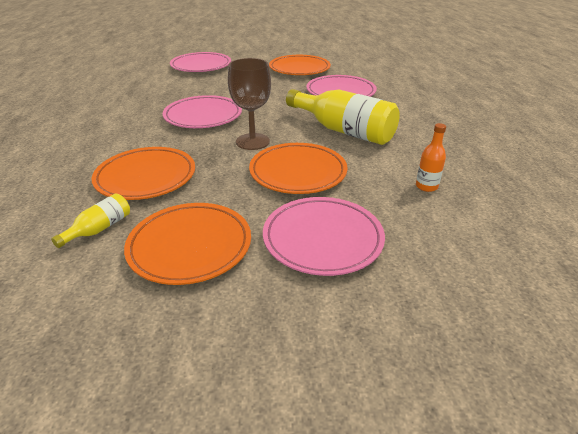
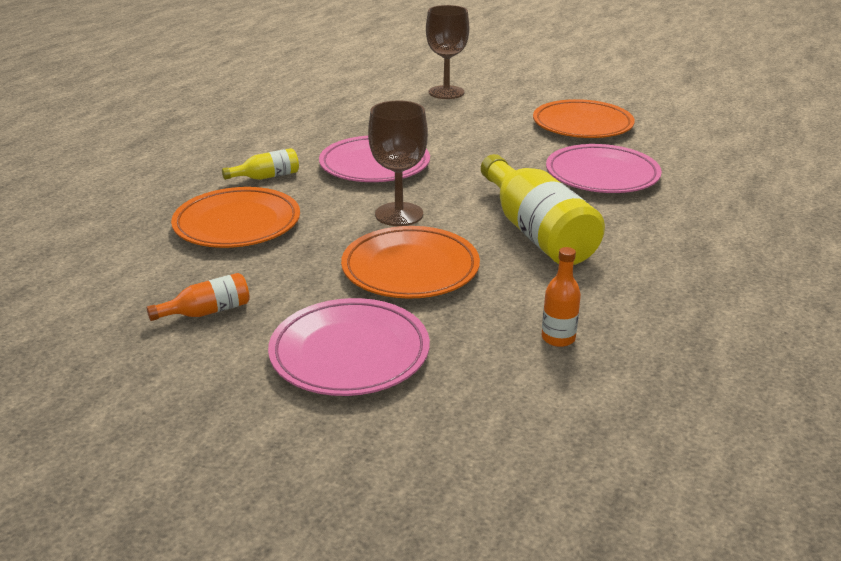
camera: 30 degrees right, 5 degrees down
yellow bottle [51,193,130,248] -> yellow bottle moved to [222,148,299,180]
orange plate [124,203,251,285] -> orange bottle [146,273,250,321]
pink plate [170,52,231,72] -> brown goblet [426,5,469,99]

